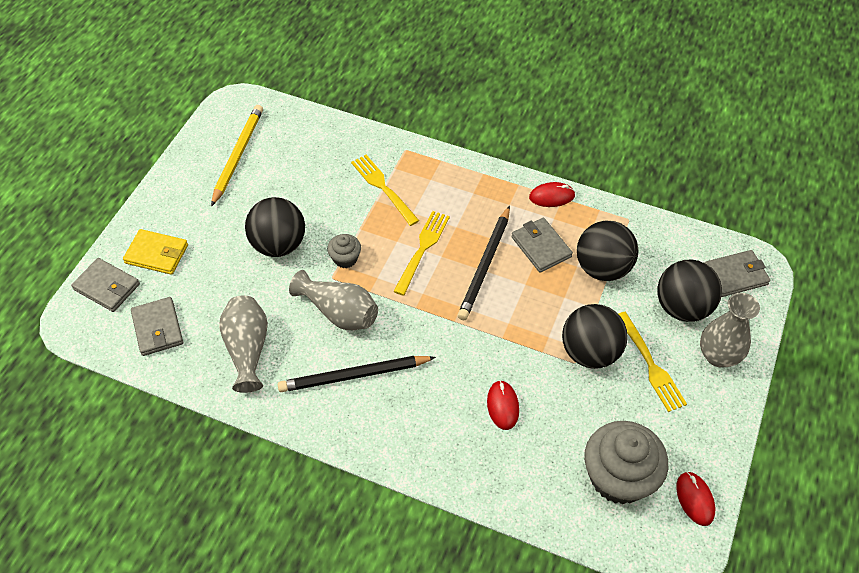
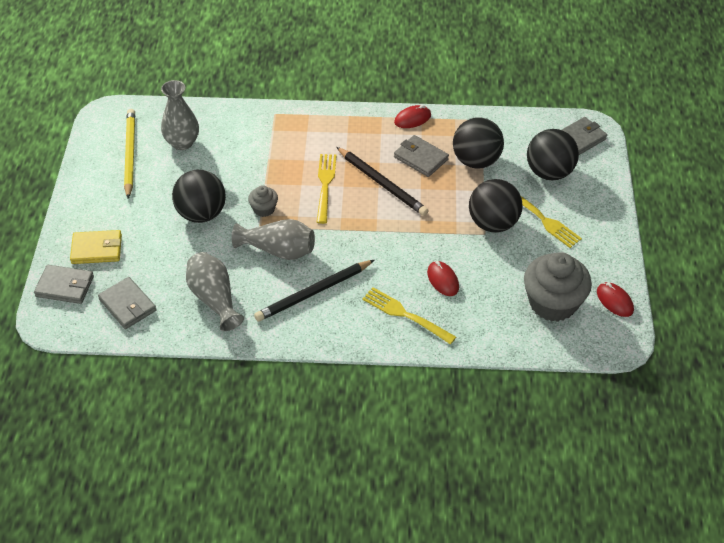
camera: 20 degrees left, 5 degrees down
yellow fork [351,155,419,226] -> yellow fork moved to [362,287,456,345]
black pencil [458,206,510,320] -> black pencil turned 45 degrees counterclockwise [336,147,429,216]
grey vase [700,293,760,367] -> grey vase moved to [161,80,199,150]

